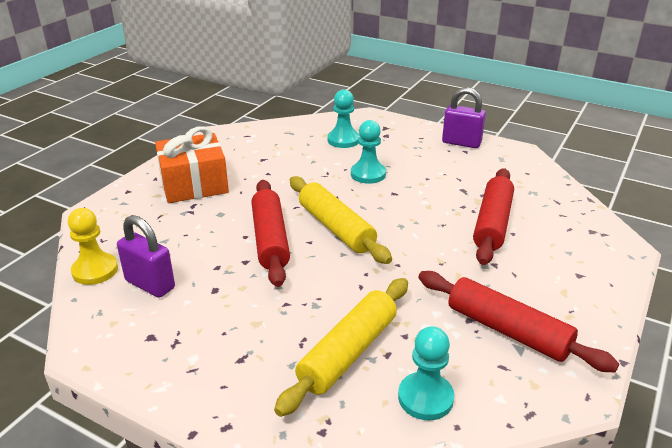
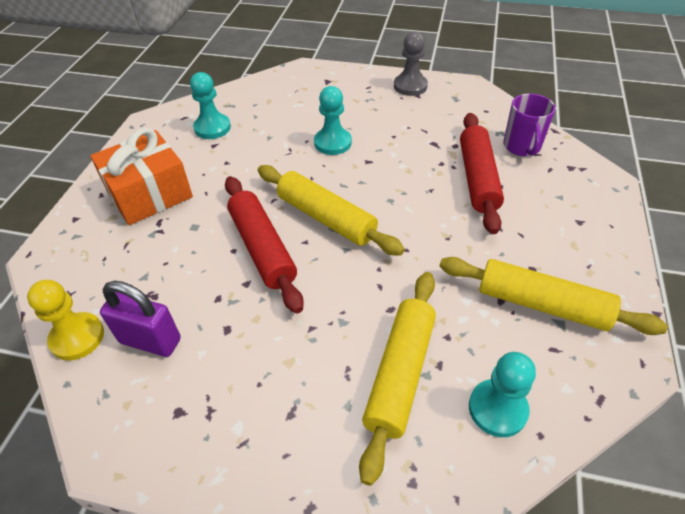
camera: 15 degrees left, 15 degrees up
turquoise pawn [327,89,360,148] -> turquoise pawn moved to [190,72,231,139]
red rolling pin [418,271,619,372] -> yellow rolling pin [439,257,668,335]
purple padlock [442,87,486,148] -> grey pawn [394,32,428,96]
none -> purple mug [503,94,556,156]

